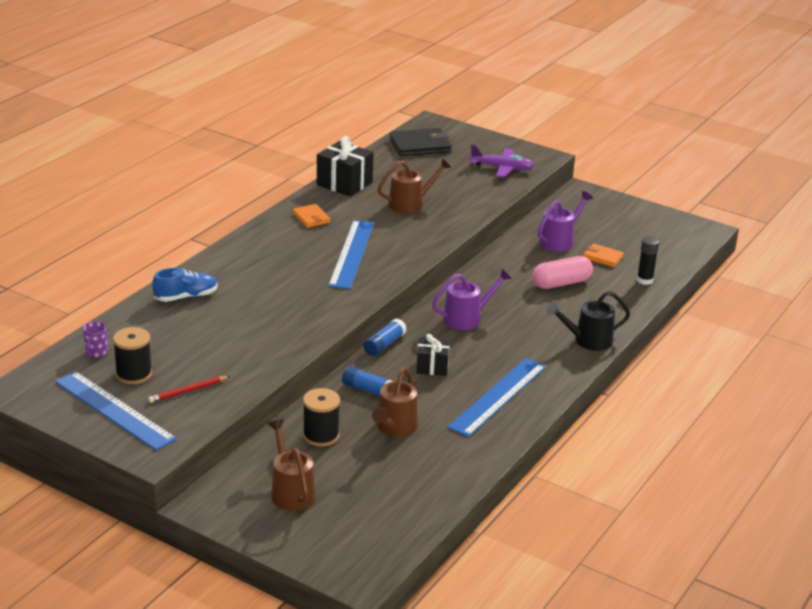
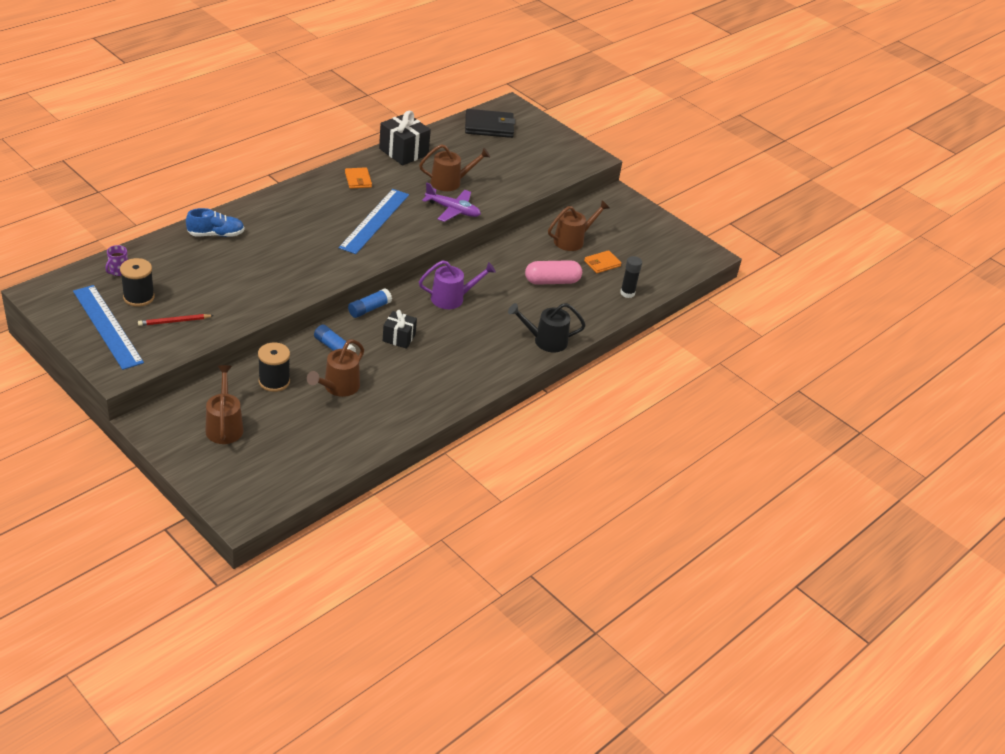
camera: 10 degrees right, 10 degrees up
blue ruler [447,358,546,437] -> none
purple plane [470,144,534,178] -> purple plane moved to [422,183,481,222]
purple watering can [538,191,593,252] -> brown watering can [548,200,609,251]
orange wallet [583,244,624,267] -> orange wallet turned 75 degrees counterclockwise [584,250,622,273]

